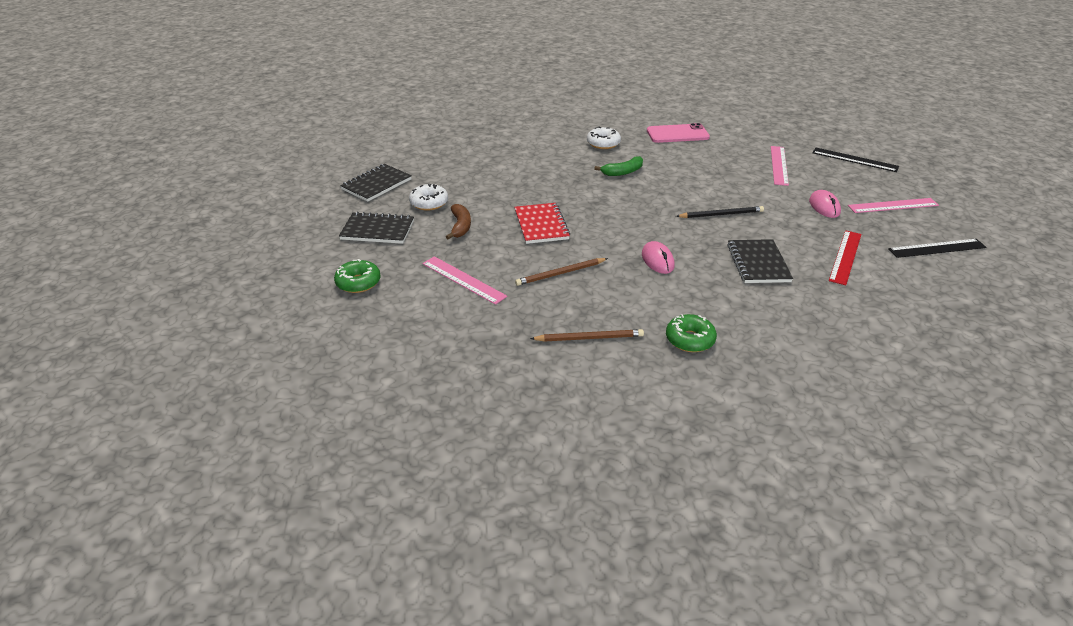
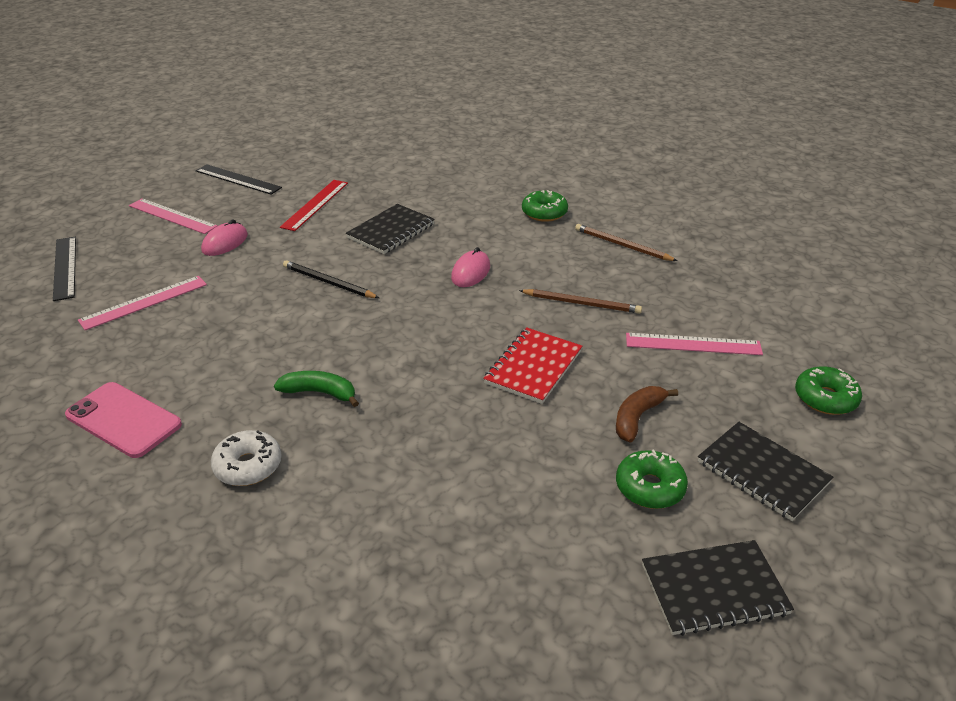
camera: 140 degrees left, 0 degrees up
white donut [409,184,448,211] -> green donut [616,450,688,509]
pink ruler [422,256,507,305] -> pink ruler turned 75 degrees counterclockwise [626,333,763,355]
red ruler [829,230,861,285] -> red ruler turned 45 degrees counterclockwise [280,180,348,231]

